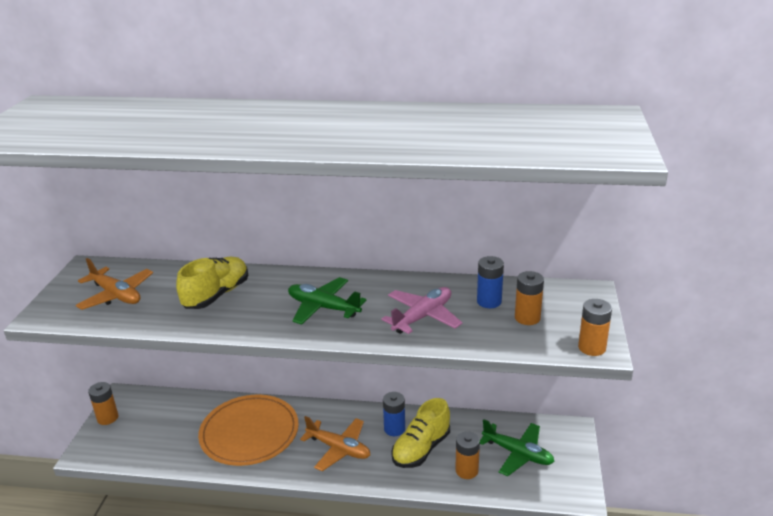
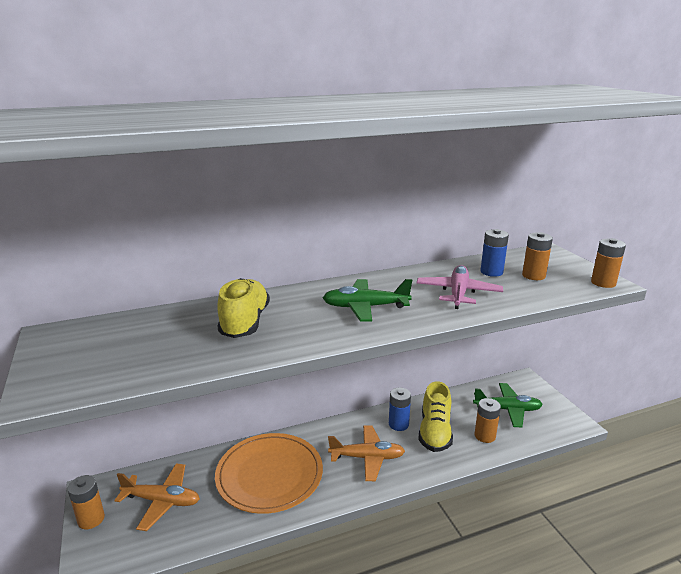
camera: 30 degrees left, 5 degrees down
orange plane [76,258,153,310] -> orange plane moved to [114,463,200,531]

